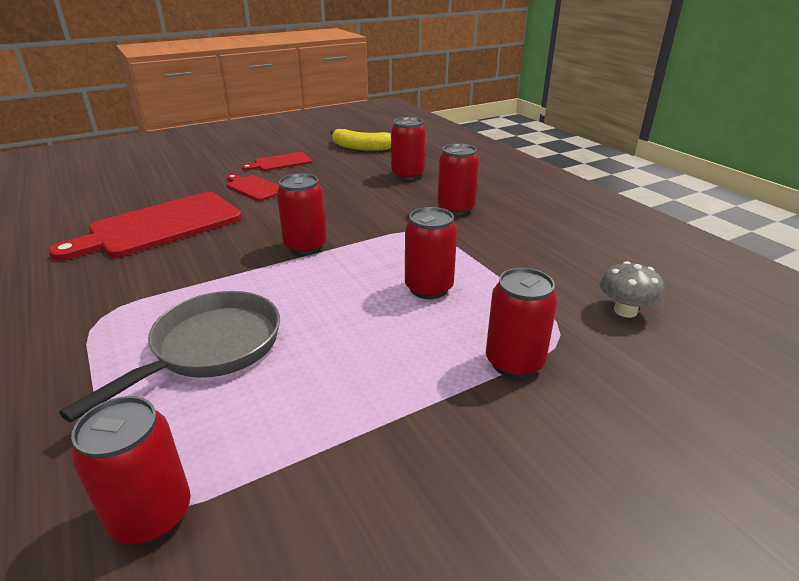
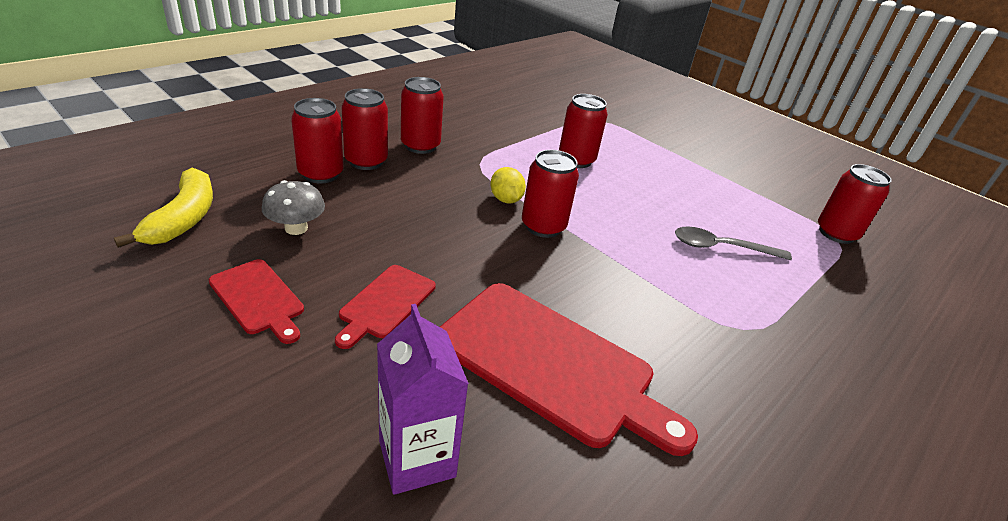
camera: 110 degrees left, 5 degrees up
grey pan [59,291,280,422] -> grey spoon [675,227,792,260]
red can [486,268,558,379] -> red can moved to [342,88,388,170]
grey mushroom [600,261,665,318] -> grey mushroom moved to [262,180,325,235]
none -> purple carton [377,304,469,495]
none -> yellow lemon [491,167,526,203]

